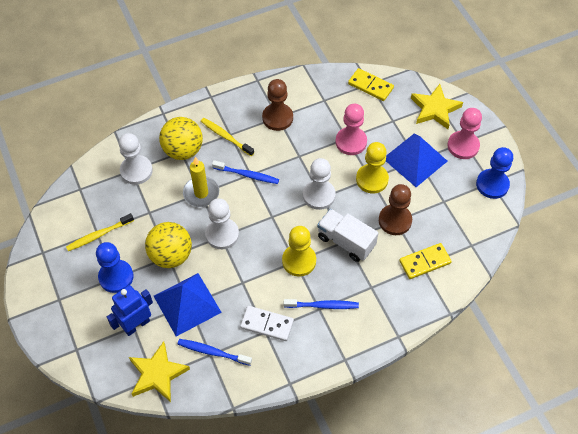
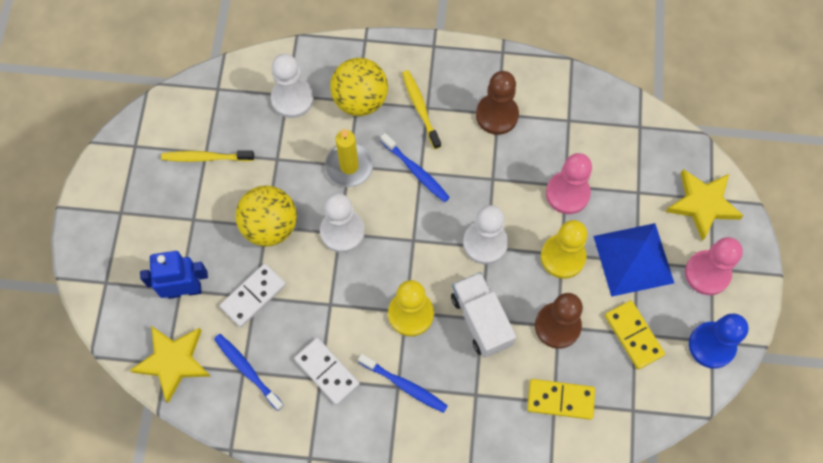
camera: 30 degrees right, 10 degrees up
blue pawn [96,242,134,293] -> none
blue pyramid [154,273,222,336] -> white domino [219,263,286,327]
yellow domino [348,68,394,101] -> yellow domino moved to [605,300,665,369]

